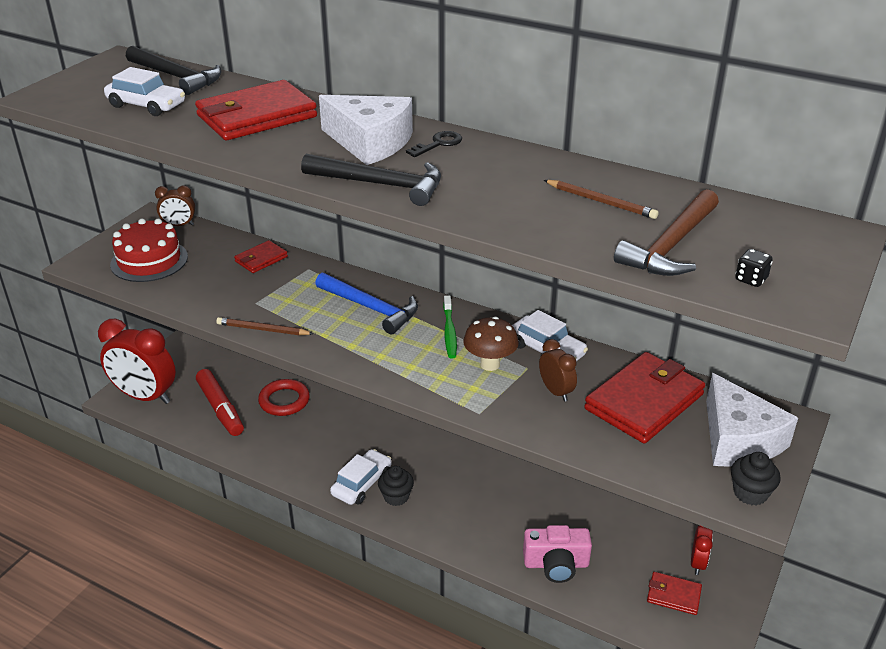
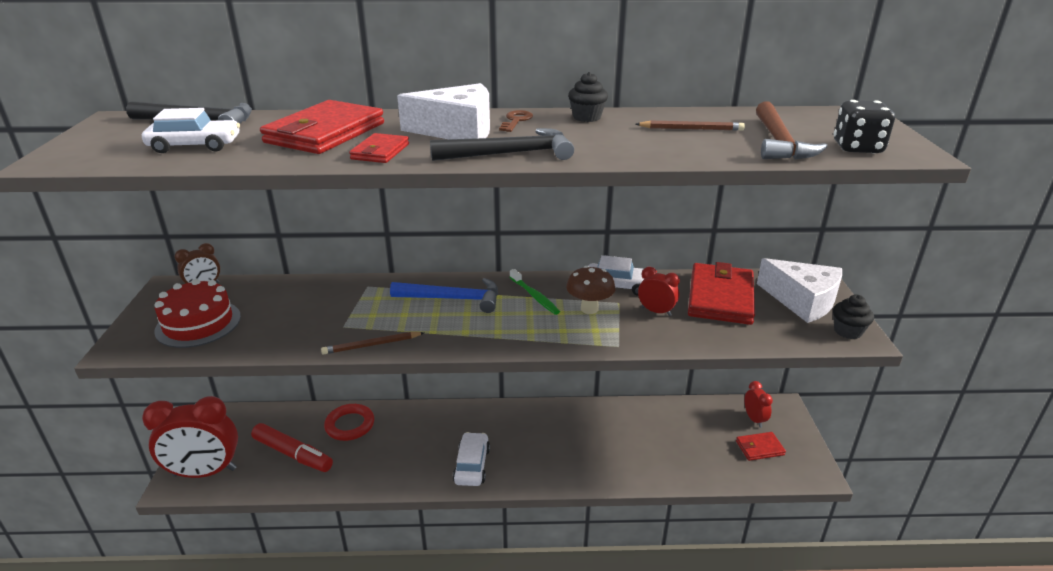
camera: 30 degrees left, 5 degrees down
red wallet [234,240,288,273] -> red wallet moved to [349,133,409,163]
black cupcake [378,466,414,506] -> black cupcake moved to [568,72,608,122]
black key [406,131,462,157] -> brown key [499,110,533,132]
pink camera [523,525,592,583] -> none
brown clock [539,339,577,402] -> red clock [638,267,680,316]
black dice [735,249,773,287] -> black dice [834,100,895,153], size x1.93

